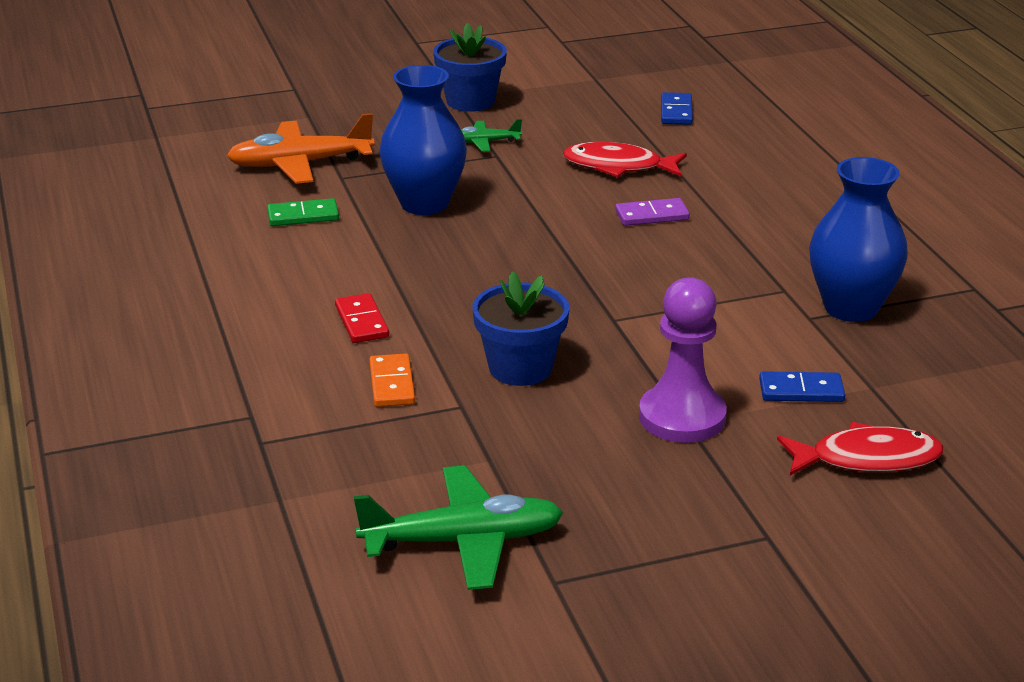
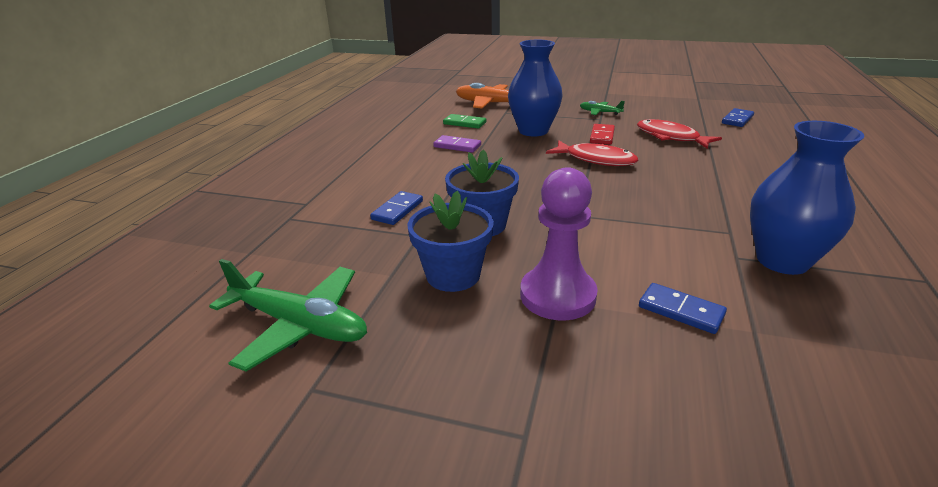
camera: 35 degrees right, 0 degrees up
red domino [335,293,389,343] -> red domino moved to [590,124,615,145]
orange domino [369,353,415,407] -> blue domino [370,191,423,225]
blue flower pot [433,23,507,112] -> blue flower pot moved to [408,191,494,292]
purple domino [615,198,690,226] -> purple domino moved to [433,135,481,153]
red fish [777,422,943,475] -> red fish moved to [546,141,638,166]

